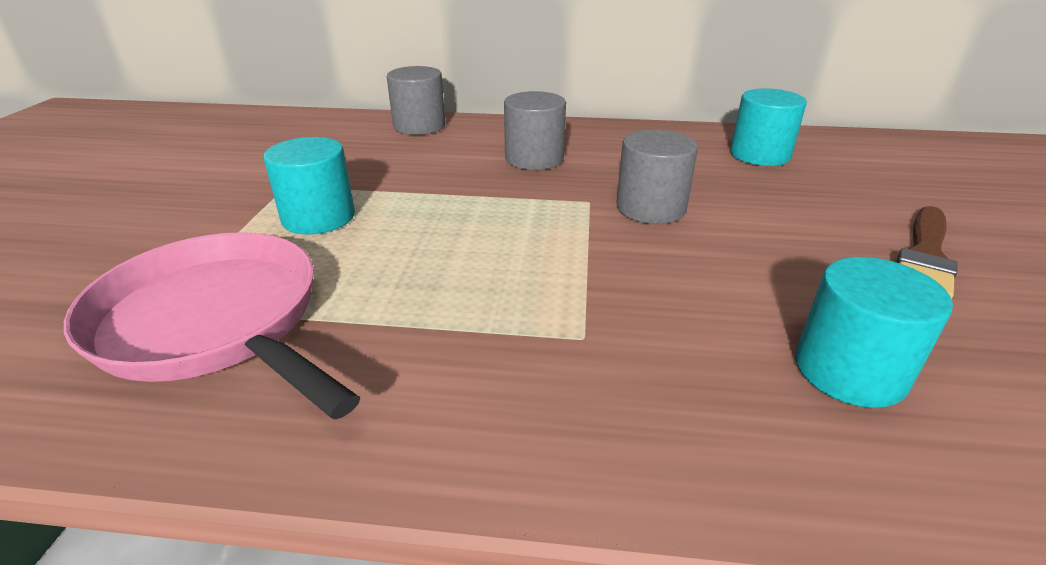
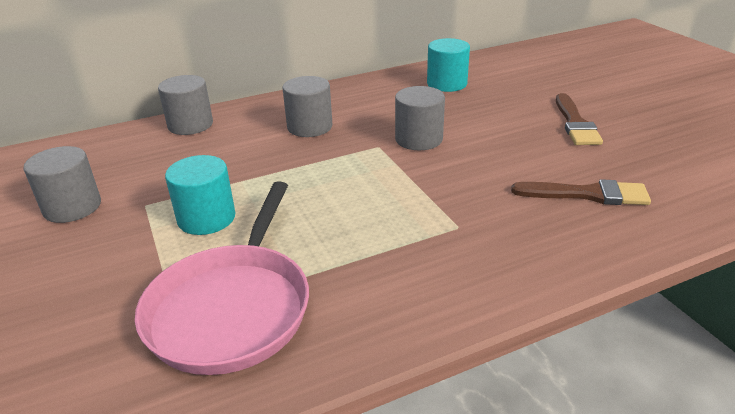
camera: 30 degrees left, 0 degrees up
pink pan [64,232,361,420] -> pink pan turned 90 degrees counterclockwise [135,181,309,375]
turquoise cylinder [795,257,953,408] -> brown brush [511,179,651,205]
none -> grey cylinder [23,146,101,223]

